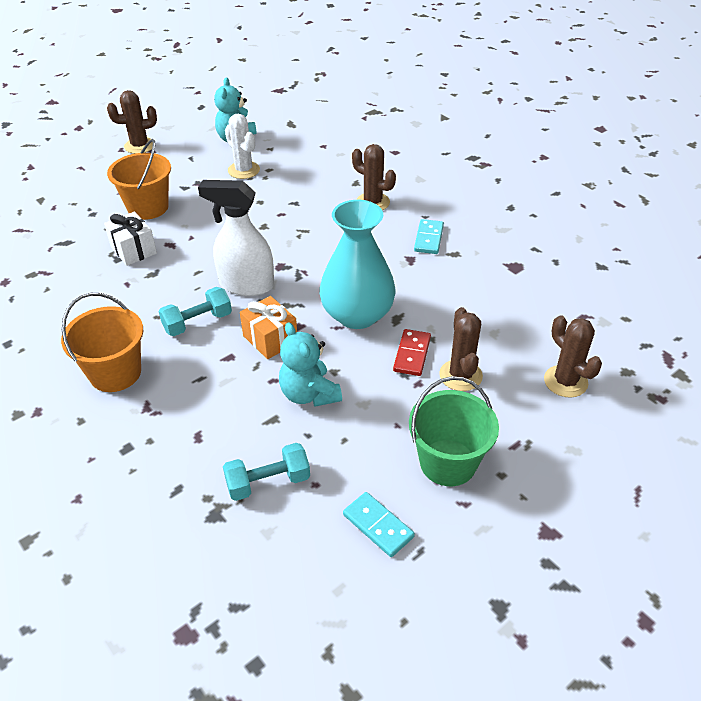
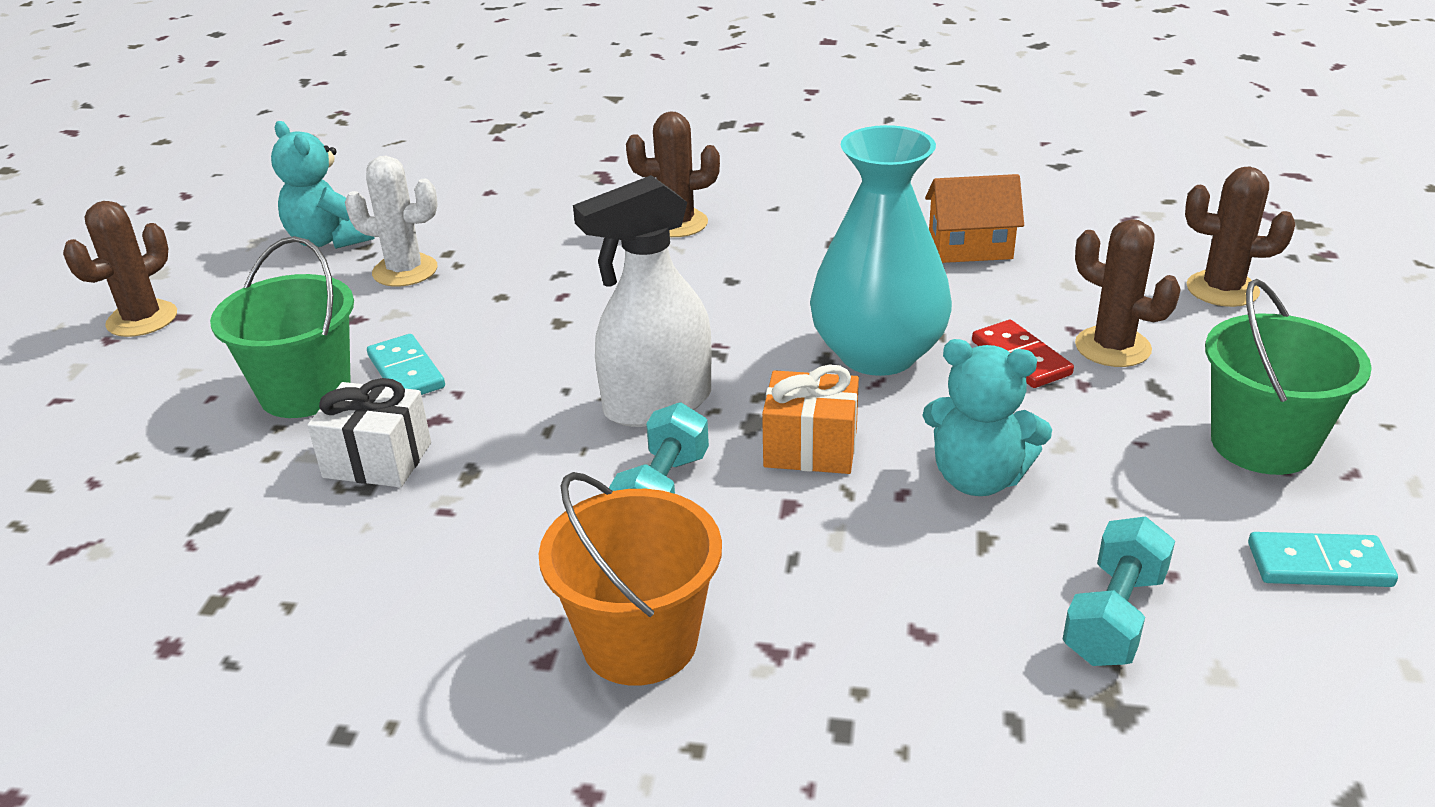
camera: 40 degrees left, 10 degrees down
orange bucket [107,139,171,220] -> green bucket [210,236,354,418]
turquoise domino [414,219,444,254] -> turquoise domino moved to [367,334,445,395]
none -> orange house [925,174,1024,263]

